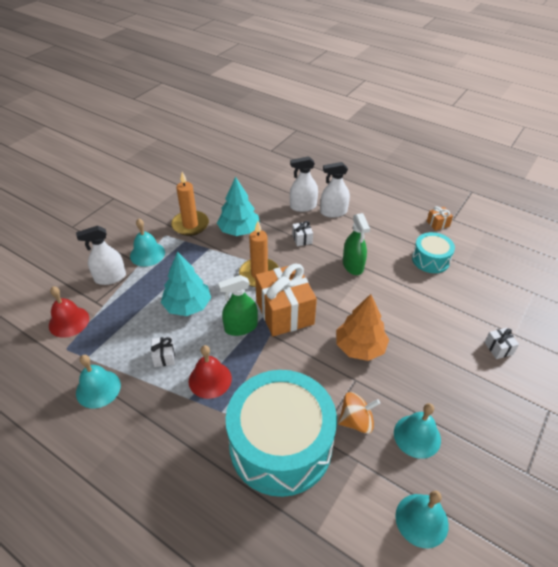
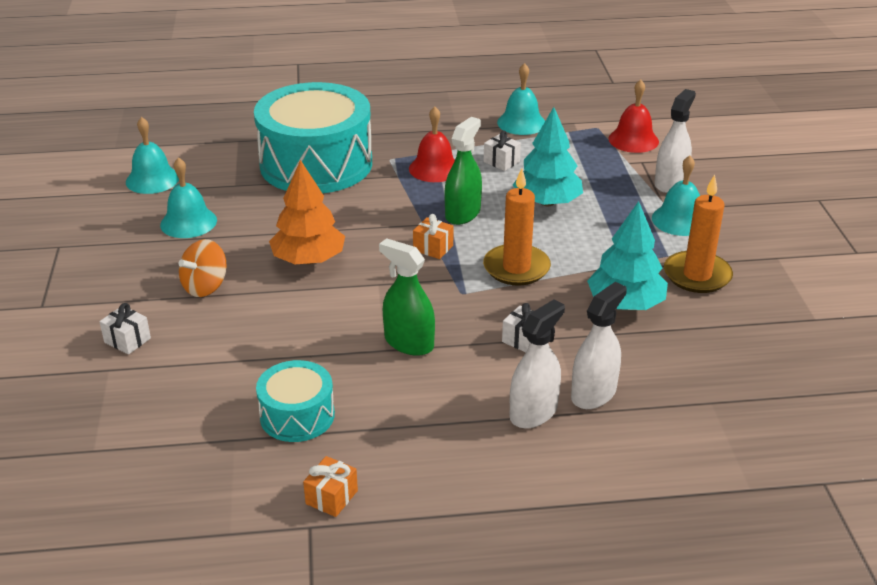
camera: 140 degrees right, 10 degrees down
orange gift [255,264,317,336] -> orange gift [413,214,453,259], size x0.42
orange spinning top [338,392,380,434] -> orange spinning top moved to [178,239,227,297]

